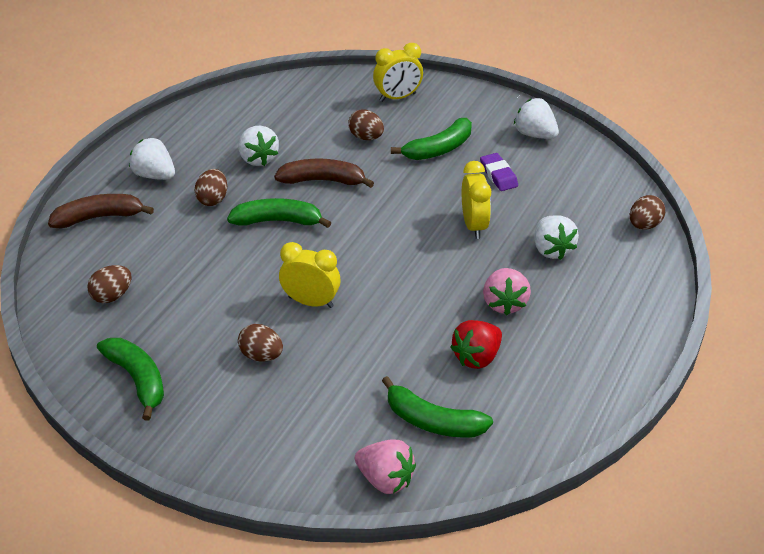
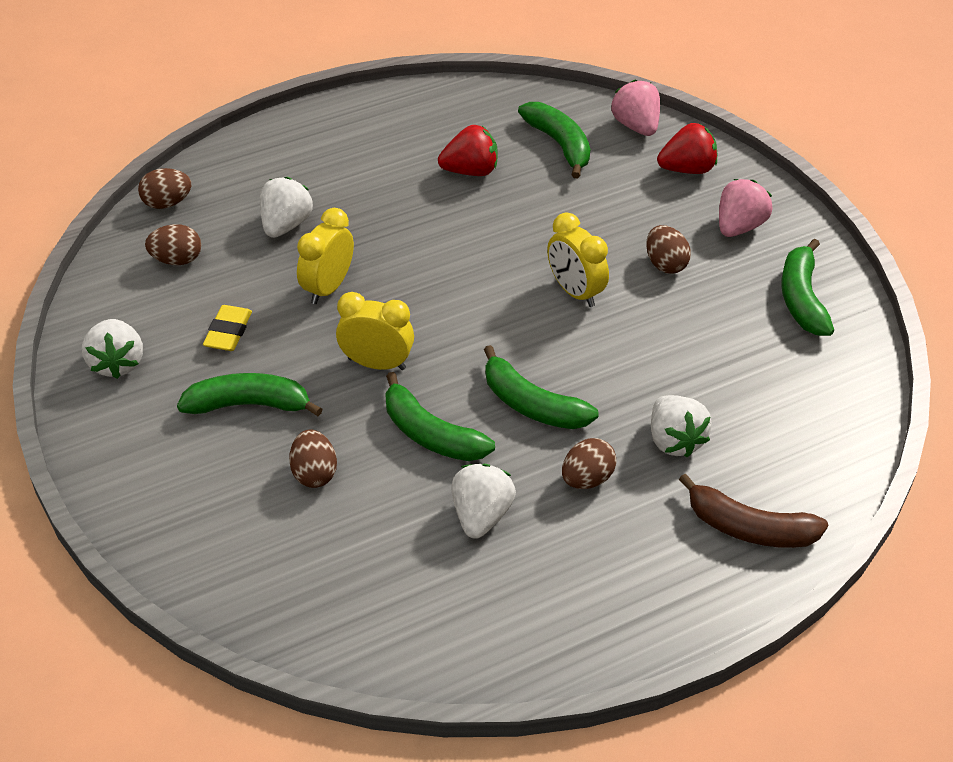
camera: 145 degrees left, 5 degrees up
brown egg [87,265,132,303] -> brown egg moved to [145,224,201,265]
white strawberry [129,138,175,180] -> white strawberry moved to [651,395,712,457]
brown banana [274,159,374,188] -> green banana [385,372,495,461]
yellow clock [373,43,423,102] -> yellow clock moved to [336,292,414,370]
purple eraser [480,153,518,191] -> yellow eraser [203,305,252,351]
pink strawberry [483,268,531,315] -> pink strawberry moved to [719,179,773,237]
none -> red strawberry [657,123,717,174]

